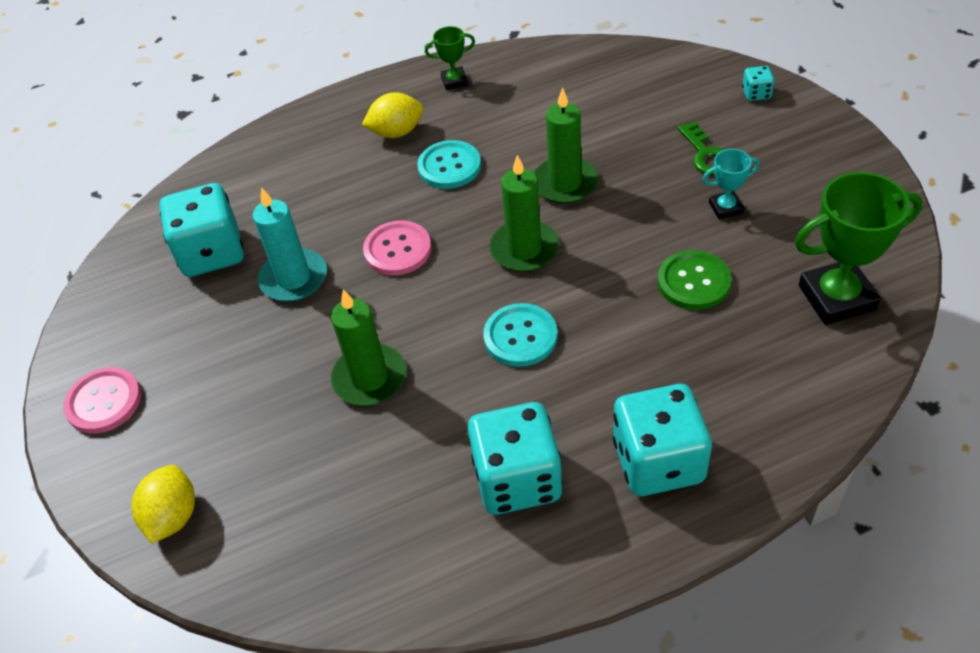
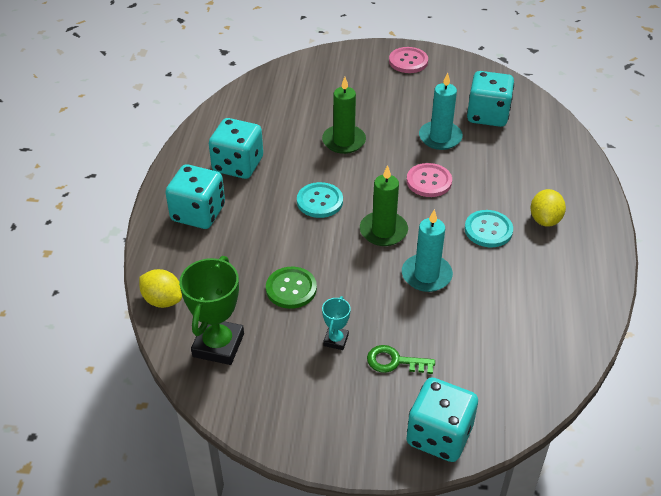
camera: 115 degrees right, 5 degrees down
yellow lemon [132,465,195,543] -> yellow lemon moved to [139,269,182,308]
green trophy [425,26,475,90] -> none
green candle [534,87,599,204] -> turquoise candle [402,209,453,292]
turquoise dice [742,66,774,101] -> turquoise dice [406,377,478,462], size x2.32

